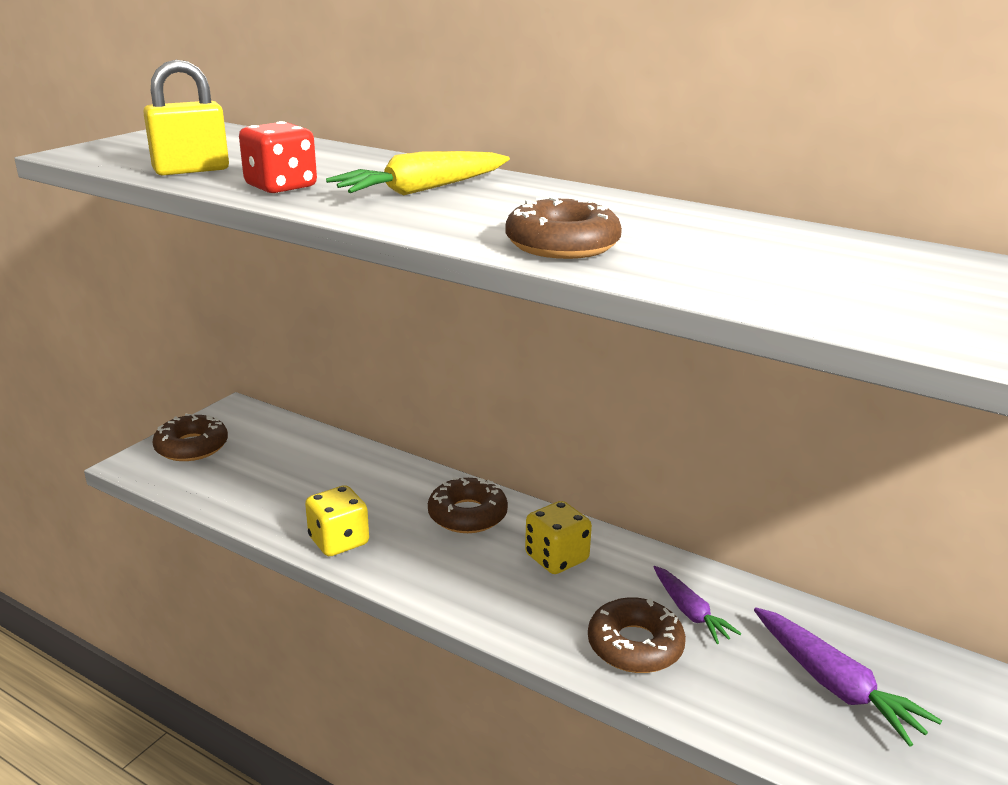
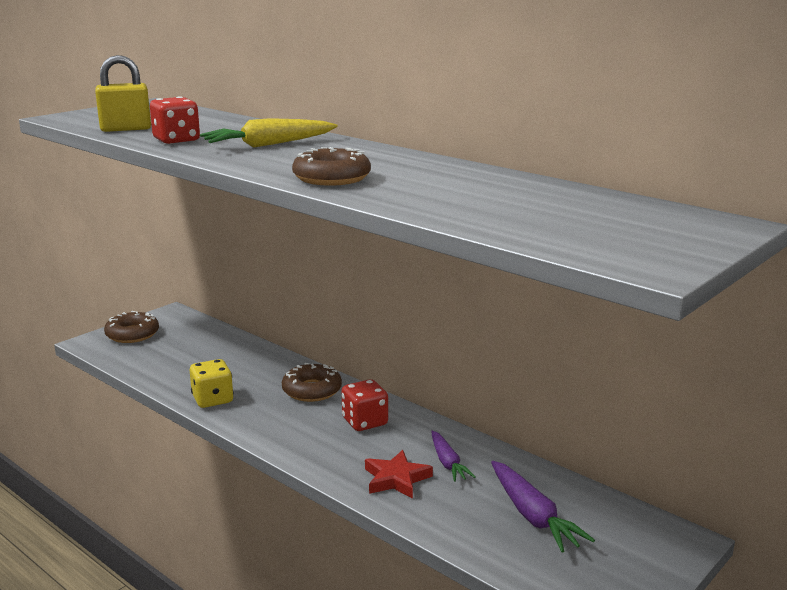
camera: 10 degrees right, 5 degrees down
yellow dice [525,501,592,574] -> red dice [342,379,388,431]
brown donut [588,597,686,673] -> red star [365,450,433,499]

